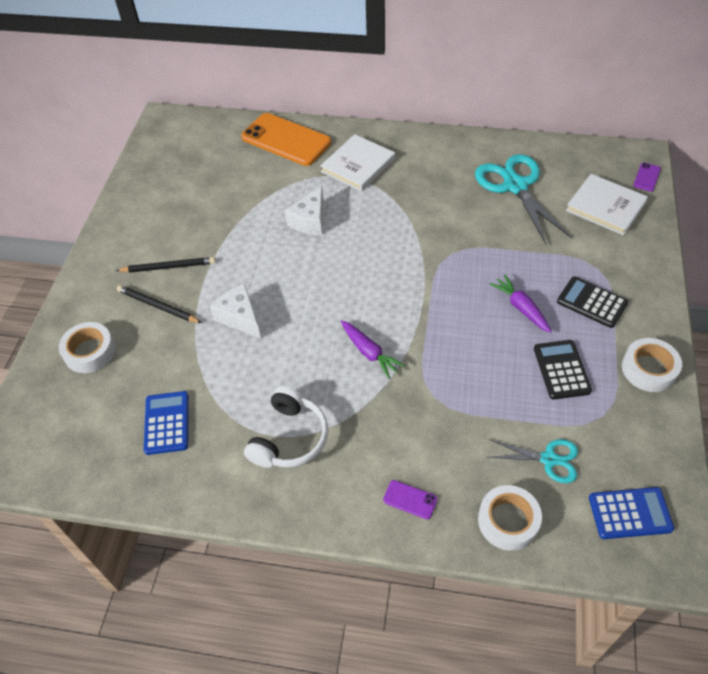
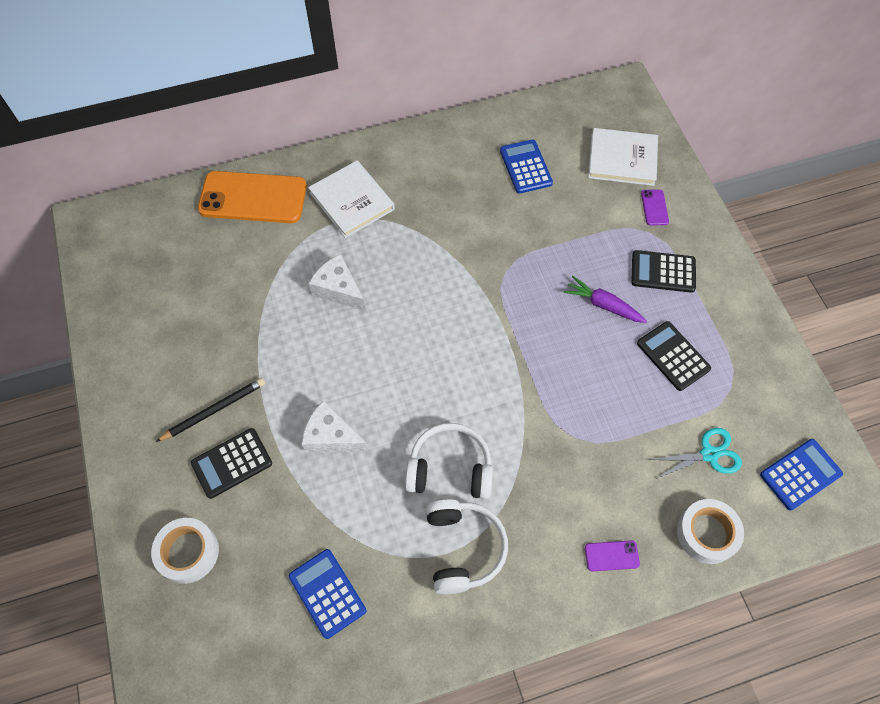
camera: 30 degrees left, 10 degrees up
black pencil [117,285,202,323] -> black calculator [191,428,272,499]
white cheese [285,185,323,235] -> white cheese turned 135 degrees clockwise [309,254,366,311]
white book [320,134,395,192] -> white book turned 45 degrees counterclockwise [308,161,395,238]
purple carrot [341,321,405,379] -> none
turquoise scissors [475,154,572,244] -> blue calculator [500,140,553,193]
white tape [622,338,682,392] -> none
purple phone [633,163,661,191] -> purple phone moved to [641,189,669,226]
none -> white headphones [405,423,493,499]

